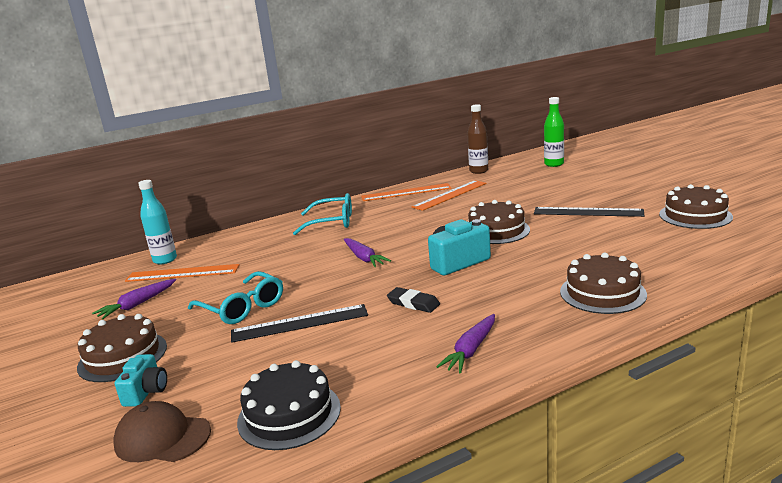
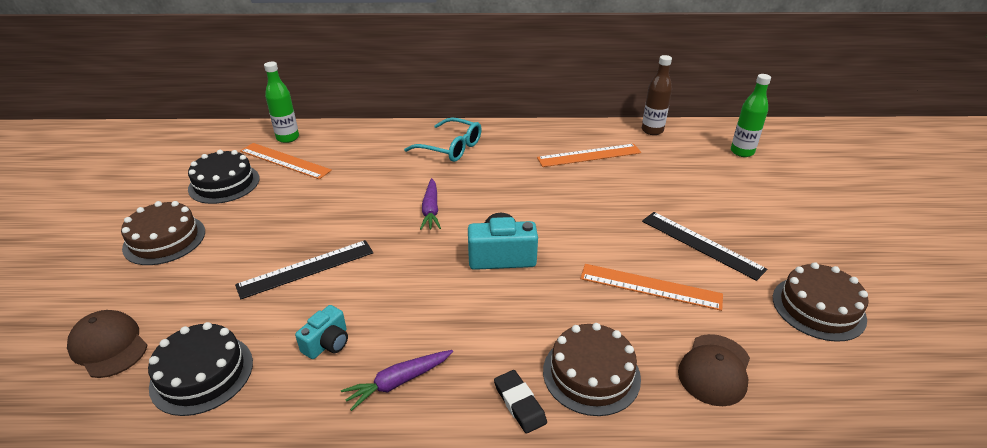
camera: 25 degrees right, 15 degrees up
purple carrot [92,279,176,319] -> black cake [188,150,260,204]
turquoise camera [115,354,167,407] -> turquoise camera moved to [295,305,348,359]
turquoise bottle [138,180,177,264] -> green bottle [264,62,299,143]
turquoise glasses [188,271,283,324] -> none
black ruler [231,304,368,343] -> black ruler turned 45 degrees counterclockwise [235,240,373,299]
orange ruler [361,183,451,201] -> orange ruler moved to [580,264,723,311]
black eraser [387,287,440,313] -> black eraser moved to [494,370,547,434]
brown cake [468,200,530,244] -> none
none -> brown cap [678,334,750,406]

